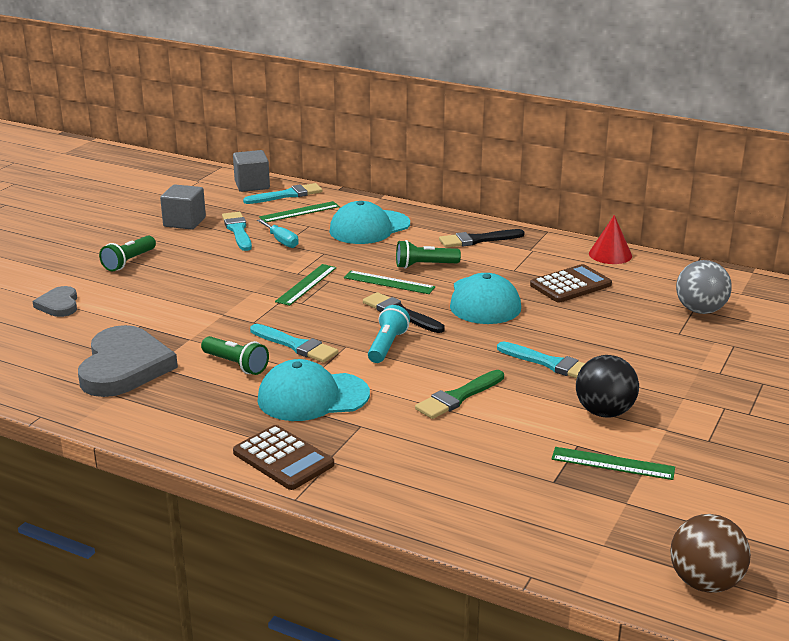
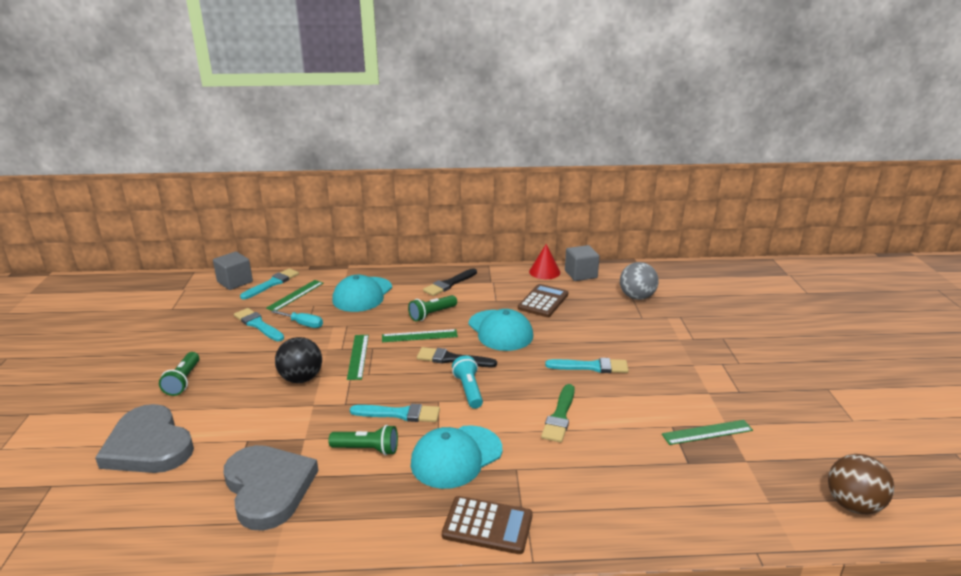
camera: 30 degrees left, 0 degrees up
grey heart [33,286,77,317] -> grey heart [95,404,194,473], size x1.96
grey cube [160,184,206,230] -> grey cube moved to [565,245,600,281]
black ball [576,355,639,417] -> black ball moved to [275,337,322,383]

